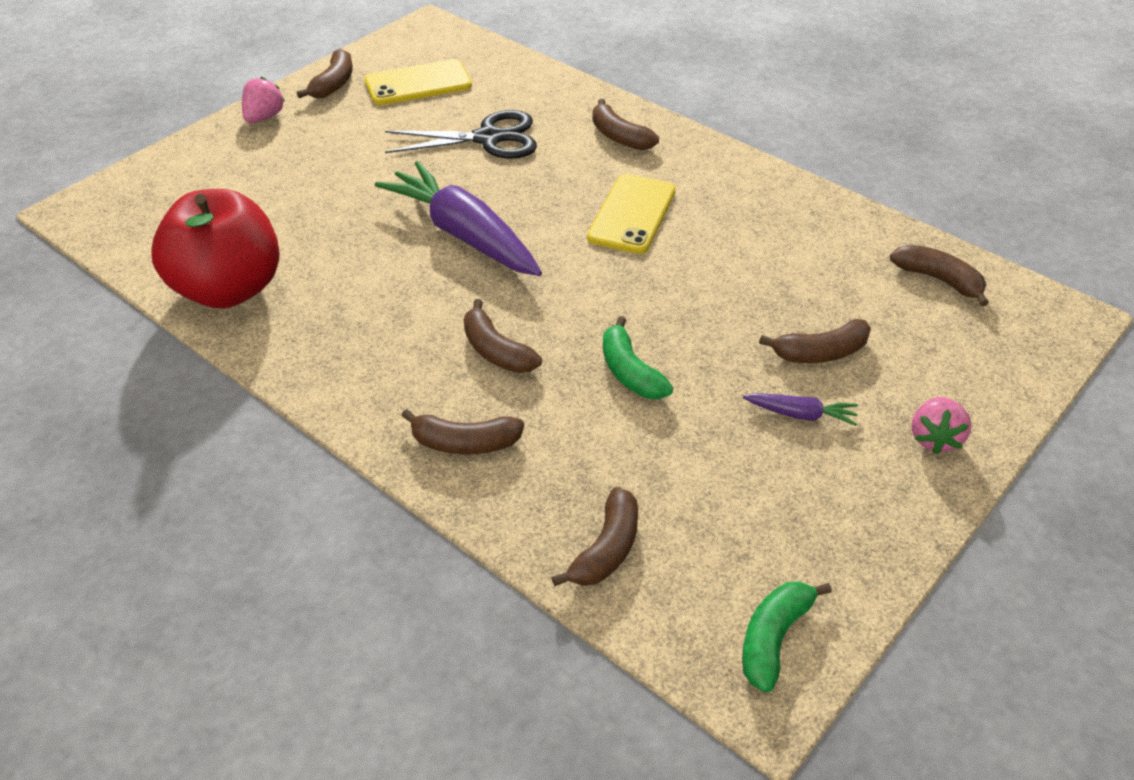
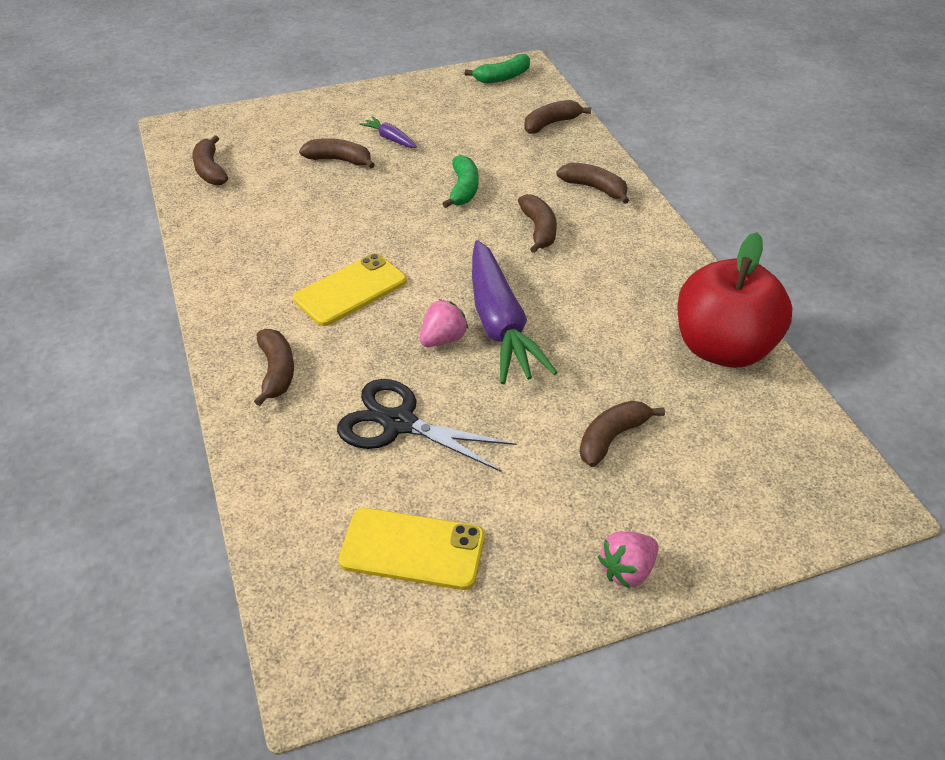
camera: 150 degrees left, 0 degrees up
brown banana [297,48,353,98] -> brown banana moved to [580,401,665,467]
pink strawberry [912,397,971,454] -> pink strawberry moved to [419,299,468,347]

